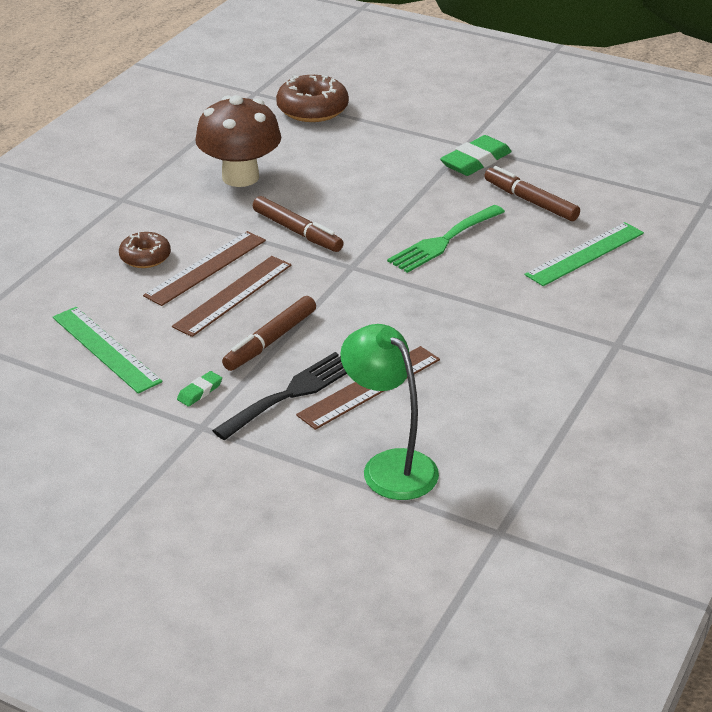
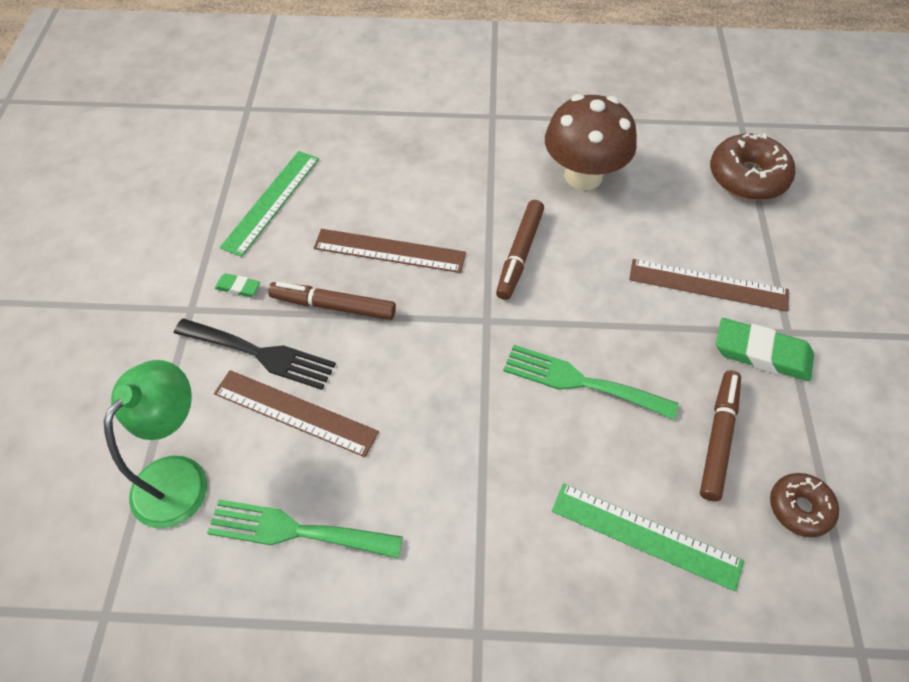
camera: 65 degrees right, 20 degrees up
brown donut [119,232,171,268] -> brown donut moved to [770,473,839,537]
brown ruler [143,231,266,306] -> brown ruler moved to [629,259,789,312]
none -> green fork [207,499,403,558]

